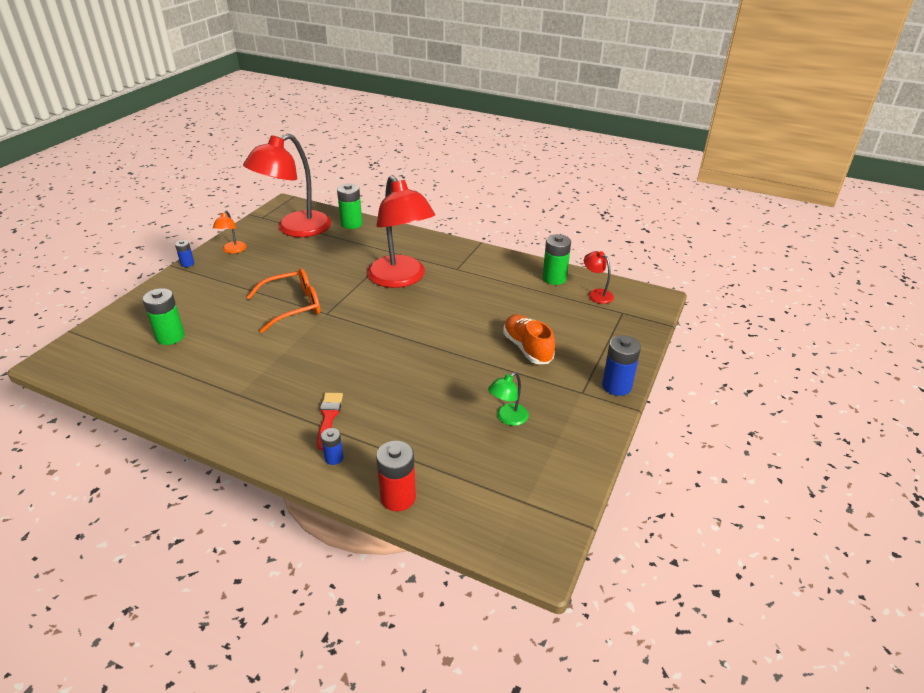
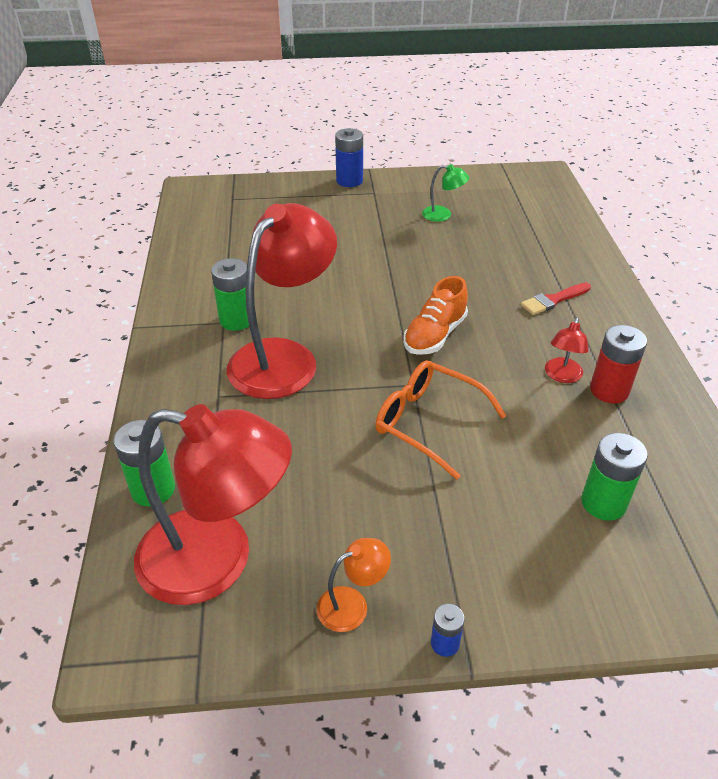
camera: 120 degrees left, 5 degrees up
blue battery [321,428,343,465] -> none
red battery [376,441,416,511] -> red battery moved to [590,325,647,404]
orange shoe [503,314,555,364] -> orange shoe moved to [403,276,468,355]
green battery [542,234,571,285] -> green battery moved to [211,258,249,331]
red lamp [584,251,614,304] -> red lamp moved to [545,318,589,383]

